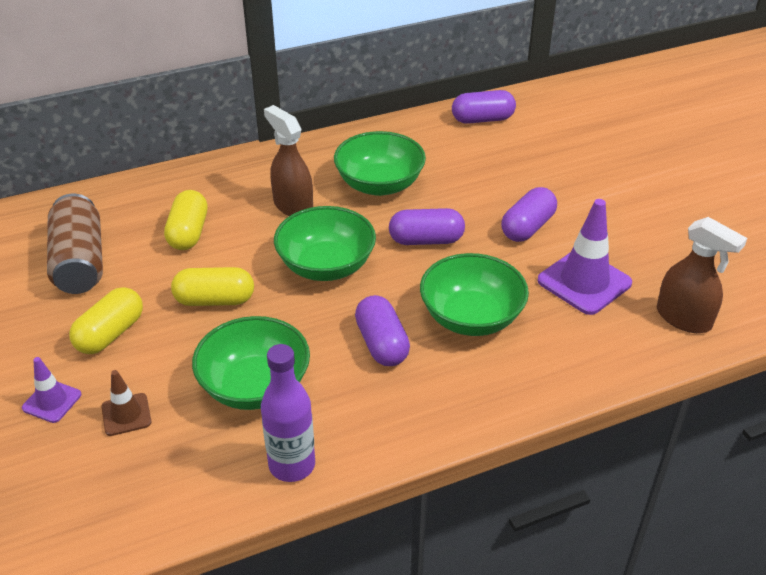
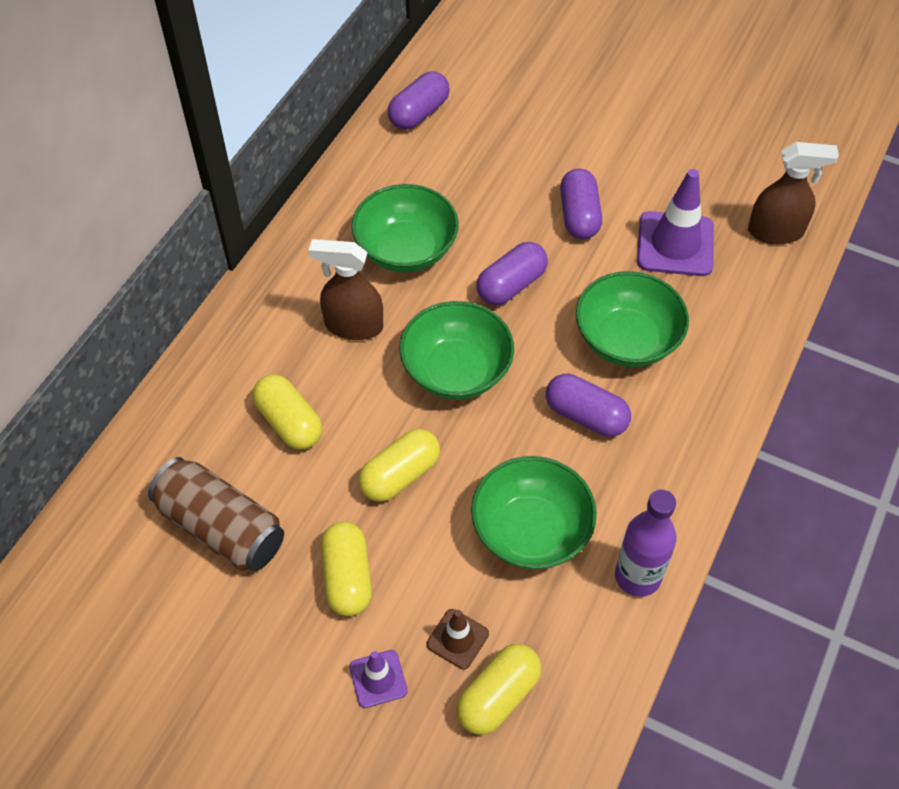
camera: 40 degrees left, 15 degrees up
none -> yellow capsule [457,644,541,735]

